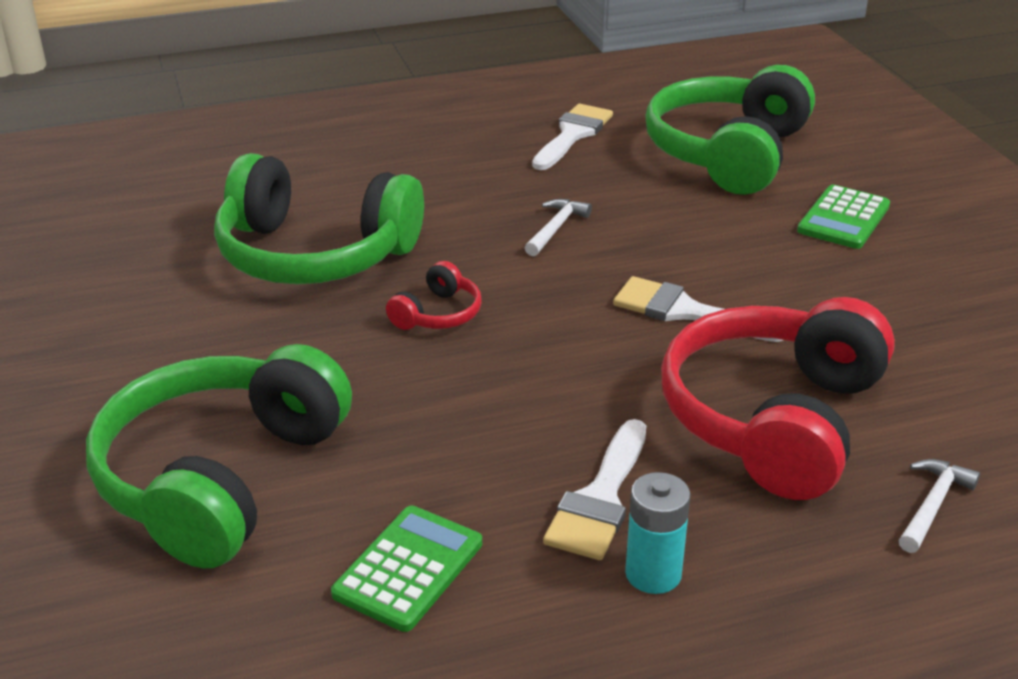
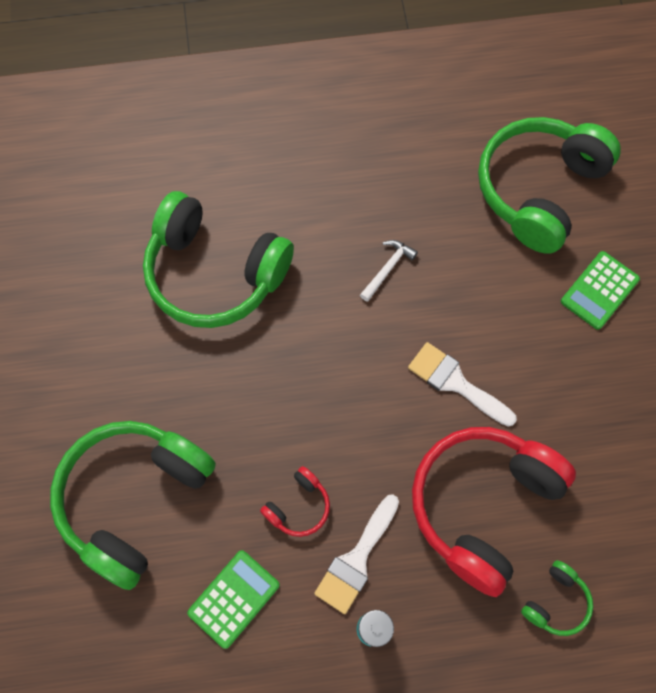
camera: 10 degrees right, 35 degrees up
red headphones [386,261,482,330] -> red headphones moved to [260,466,330,537]
white brush [532,104,613,170] -> none
white hammer [898,459,980,553] -> green headphones [521,560,593,636]

